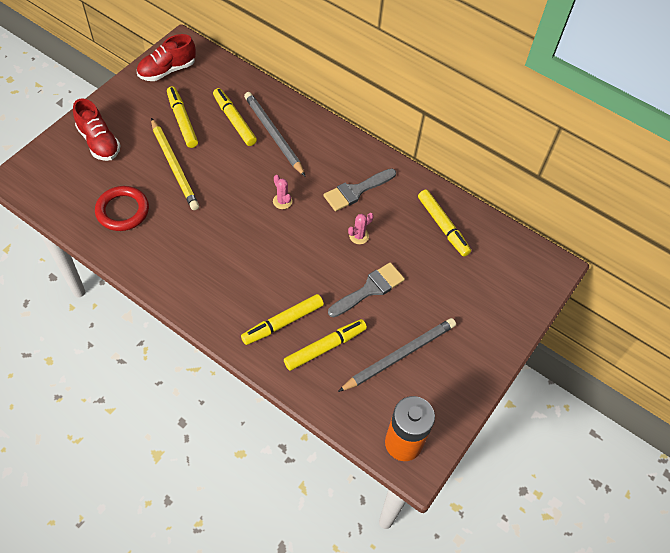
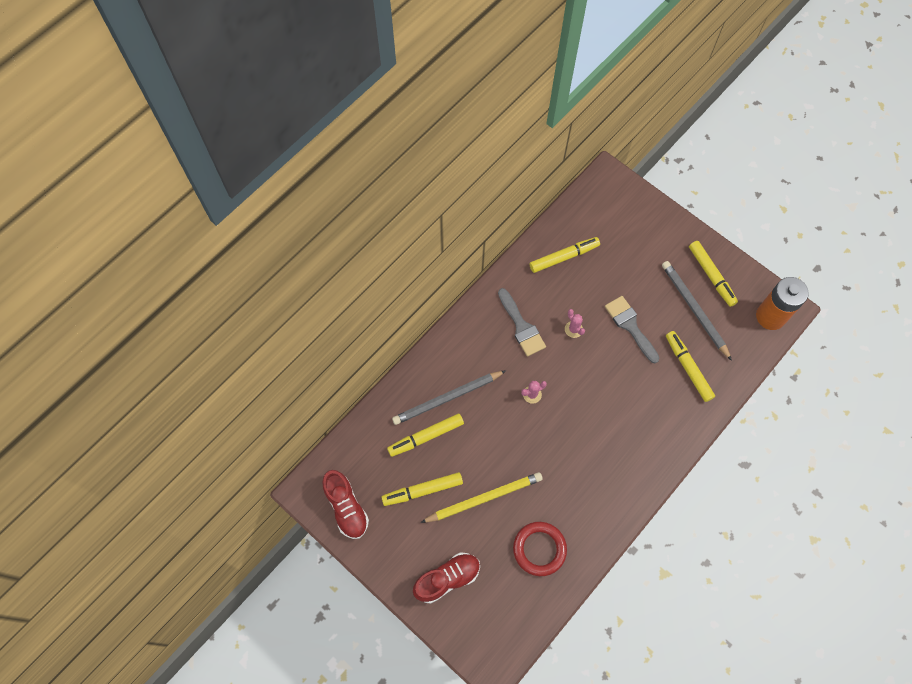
camera: 80 degrees left, 10 degrees up
yellow marker [241,294,324,345] -> yellow marker moved to [689,241,738,307]

